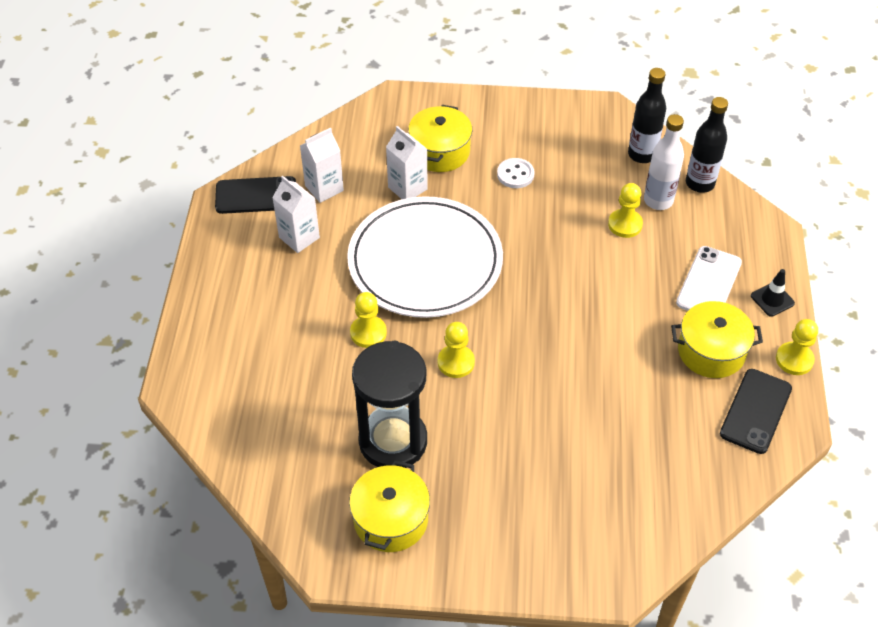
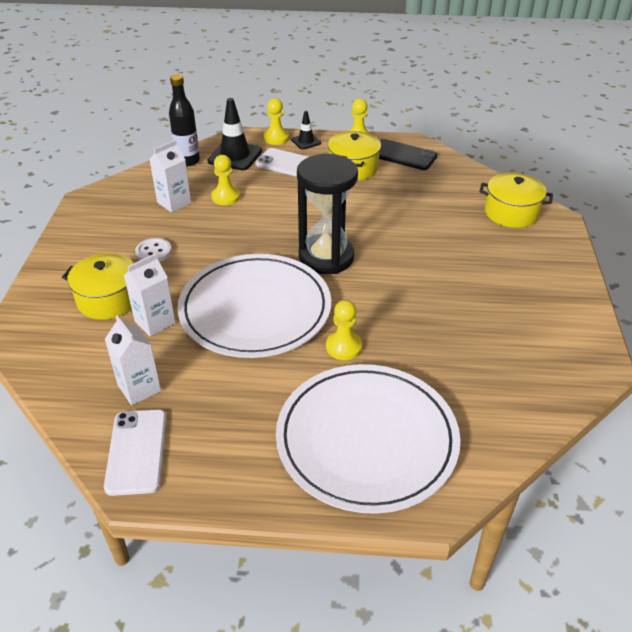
camera: 90 degrees left, 10 degrees down
black phone [215,176,296,214] -> white phone [104,409,166,496]
white carton [272,176,320,253] -> white carton moved to [149,140,191,213]
yellow pot [349,460,430,552] -> yellow pot moved to [479,173,553,228]
black hourglass [352,340,427,468] -> black hourglass moved to [297,154,358,274]
yellow pawn [438,322,475,378] -> yellow pawn moved to [264,98,289,145]
black bottle [628,68,666,163] -> none
white bottle [644,114,684,210] -> none
none -> black traffic cone [207,98,262,170]
none -> white plate [276,364,460,514]

